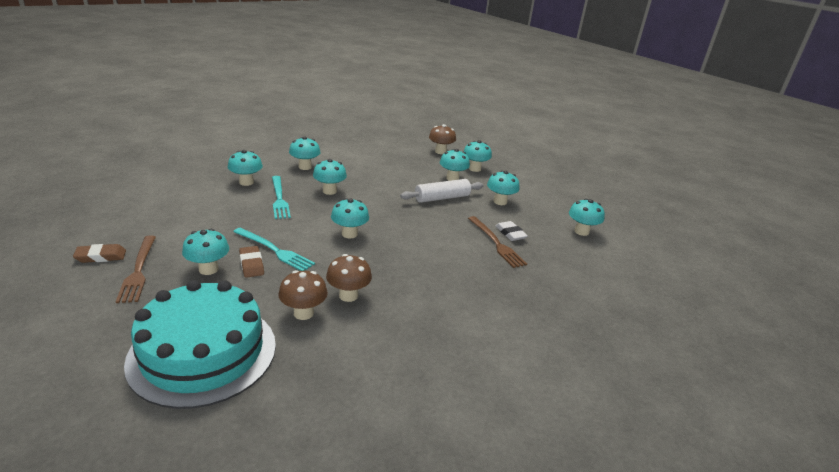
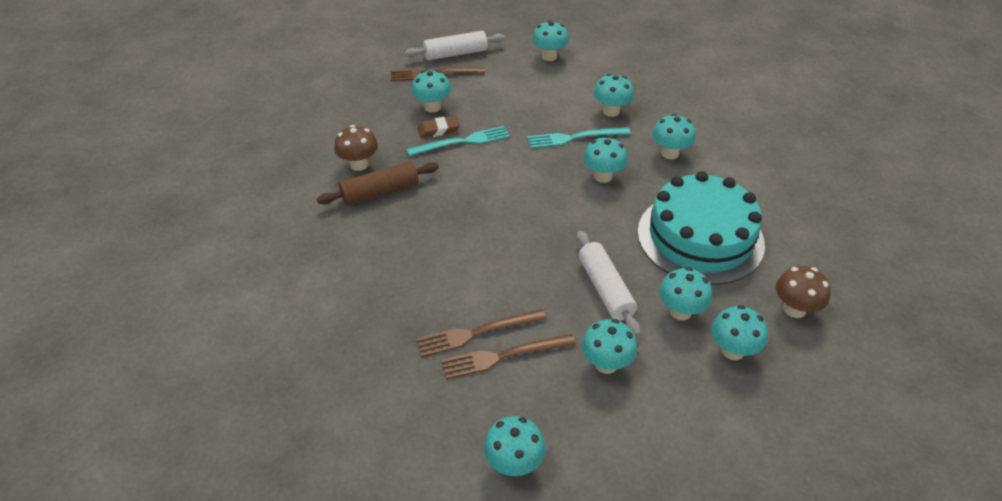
camera: 100 degrees right, 15 degrees up
brown eraser [73,244,126,263] -> white rolling pin [404,31,505,60]
turquoise cake [124,280,276,409] -> turquoise cake moved to [638,171,765,285]
turquoise fork [233,228,315,271] -> turquoise fork turned 150 degrees counterclockwise [407,126,510,156]
brown mushroom [326,254,372,302] -> brown rolling pin [317,161,439,205]
turquoise mushroom [331,198,369,239] -> turquoise mushroom moved to [532,20,569,61]
white eraser [496,221,528,241] -> brown fork [441,334,576,379]

